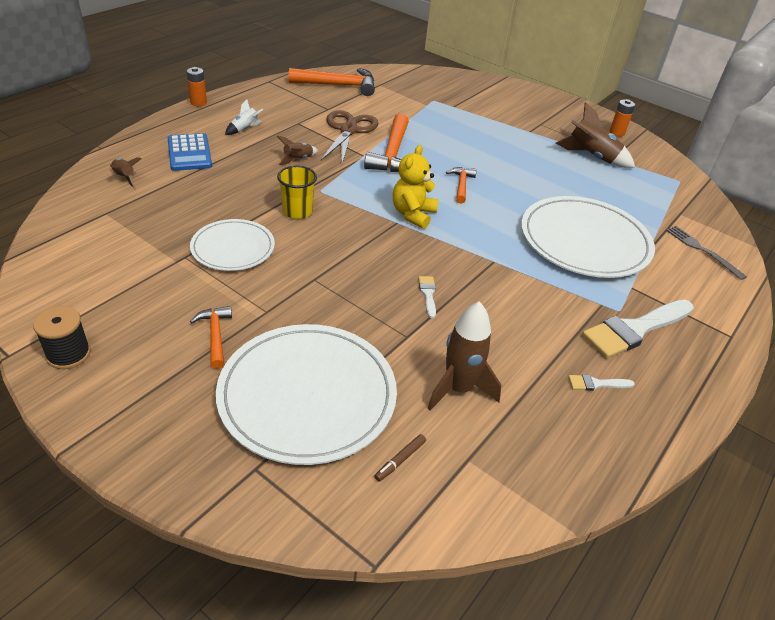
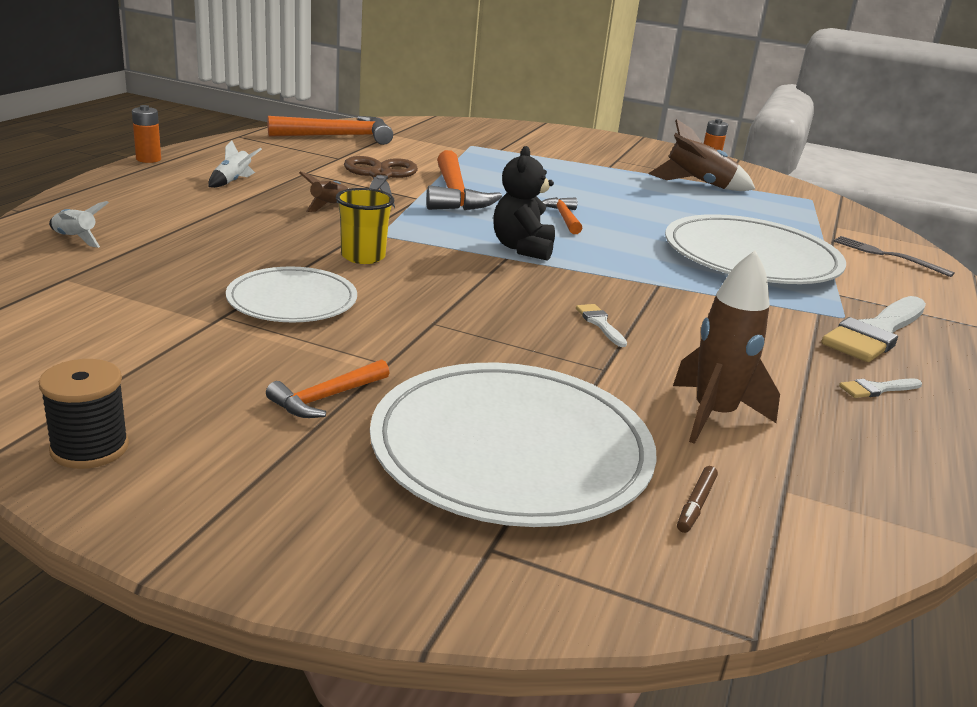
camera: 15 degrees left, 15 degrees down
brown rocket [110,157,142,188] -> white rocket [49,201,109,248]
blue calculator [168,133,212,171] -> none
orange hammer [190,306,232,369] -> orange hammer turned 105 degrees counterclockwise [266,359,389,418]
yellow teddy bear [393,145,439,229] -> black teddy bear [493,146,555,261]

